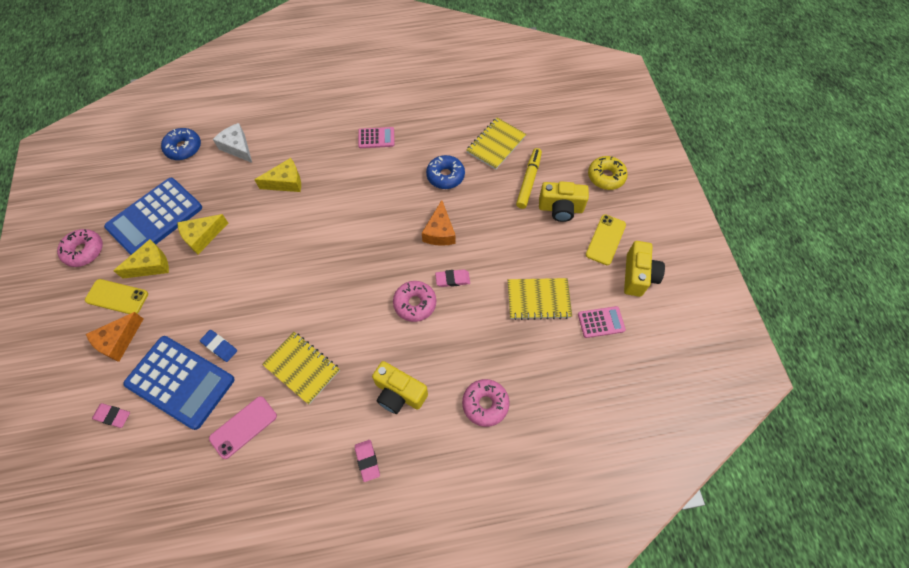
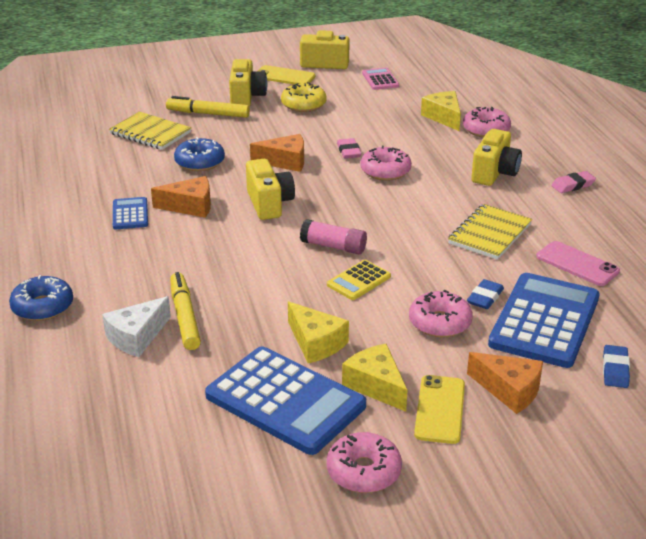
camera: 95 degrees left, 30 degrees down
pink eraser [92,403,130,428] -> blue eraser [603,345,630,388]
blue donut [161,128,201,160] -> blue donut moved to [9,275,73,321]
yellow cheese [254,158,301,192] -> yellow cheese moved to [421,91,461,131]
pink calculator [358,127,395,148] -> blue calculator [113,197,148,229]
yellow notebook [508,278,572,320] -> none
yellow donut [588,156,628,190] -> yellow donut moved to [281,82,327,112]
none -> orange cheese [151,176,211,218]
none -> yellow marker [170,272,201,350]
none -> yellow camera [246,159,295,220]
none -> pink glue stick [300,219,367,254]
none -> yellow calculator [327,260,391,300]
none -> pink donut [409,290,473,337]

